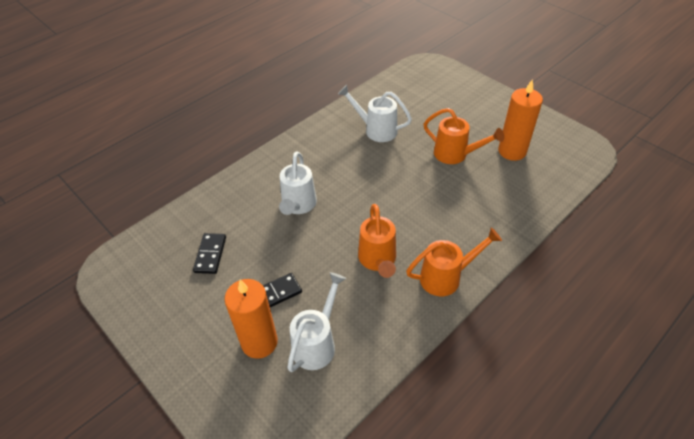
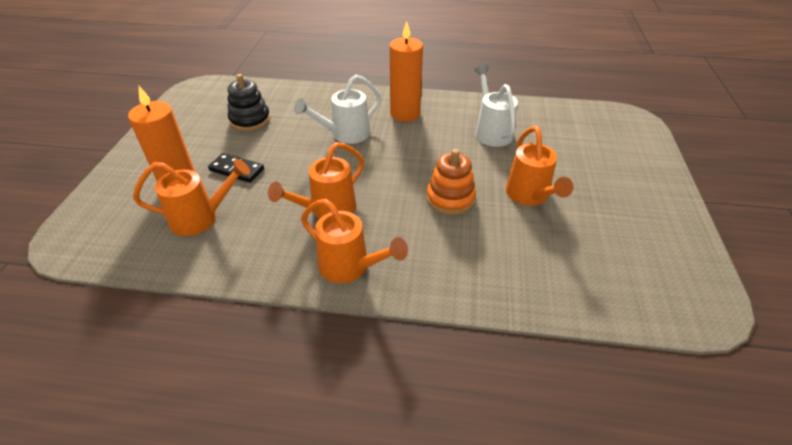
camera: 50 degrees right, 5 degrees down
black domino [193,233,226,274] -> black stacking toy [228,74,270,131]
white watering can [287,272,346,372] -> orange watering can [133,159,250,236]
orange candle [498,80,543,161] -> orange candle moved to [390,21,423,122]
none -> orange stacking toy [426,149,476,215]

